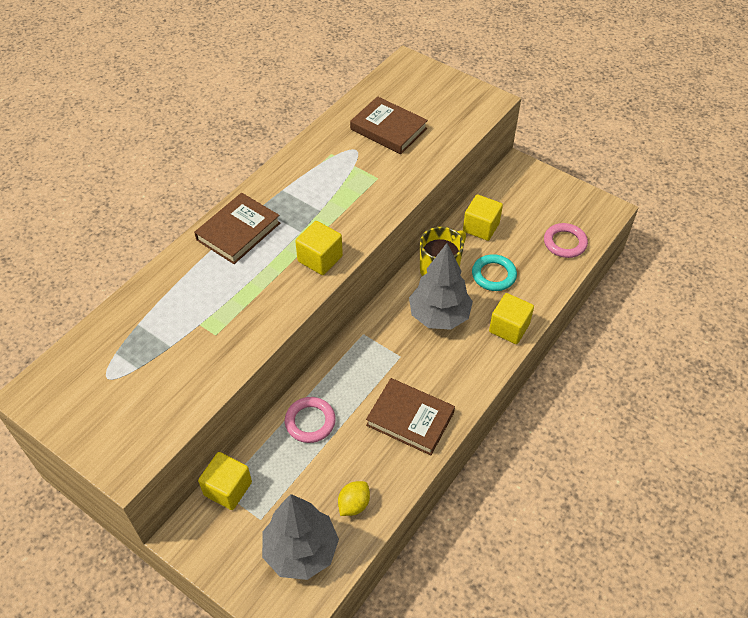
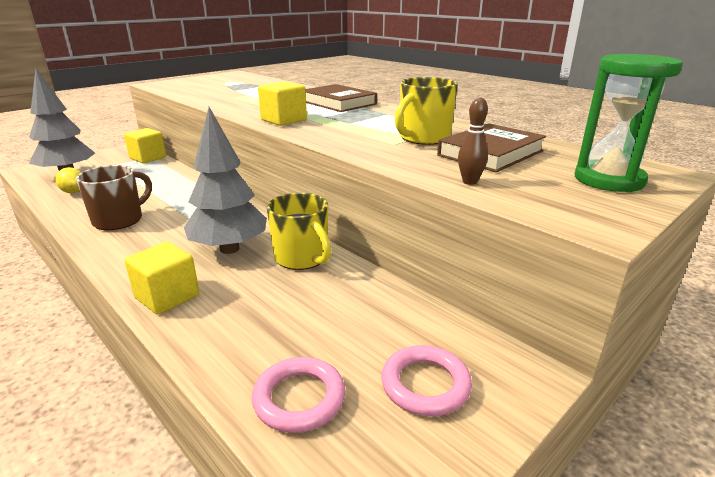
camera: 100 degrees right, 25 degrees down
pink ring [285,397,336,443] -> pink ring moved to [381,345,472,416]
brown book [366,378,455,455] -> brown mug [76,165,152,230]
yellow cube [463,194,503,241] -> none
turquoise ring [472,254,517,291] -> none
none -> yellow mug [395,77,458,145]
none -> brown bowling pin [458,97,488,185]
none -> green hourglass [575,54,683,192]

